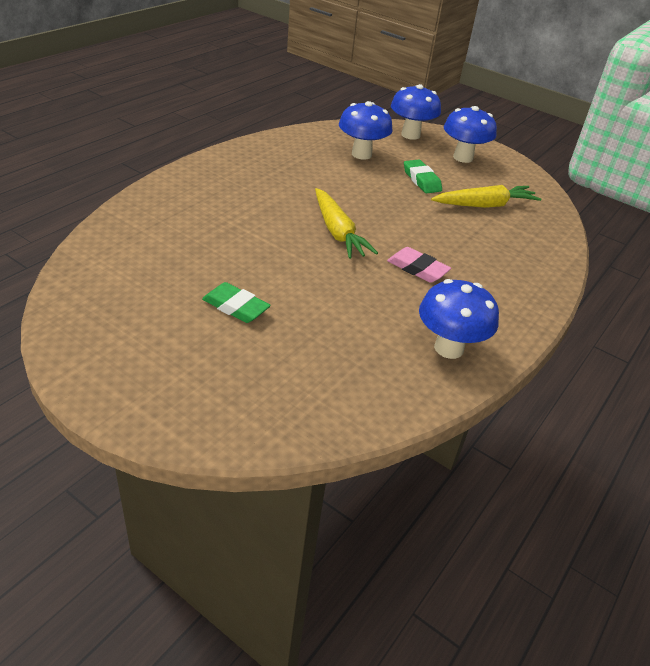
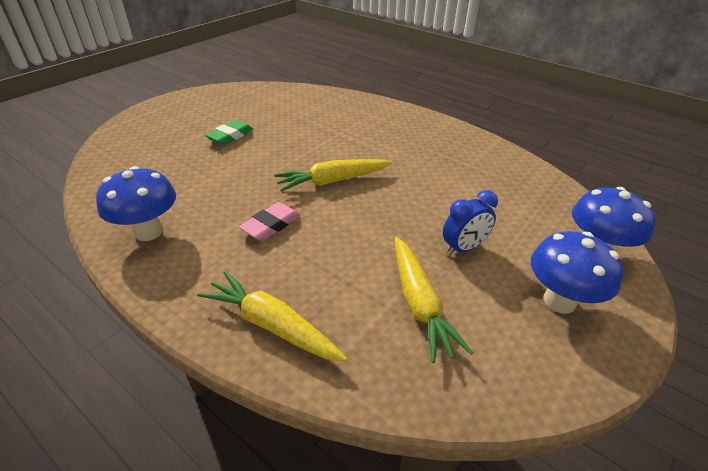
camera: 95 degrees right, 0 degrees up
blue mushroom [339,101,393,160] -> none
green eraser [404,159,442,193] -> blue clock [443,190,498,255]
none -> yellow carrot [197,271,348,362]

